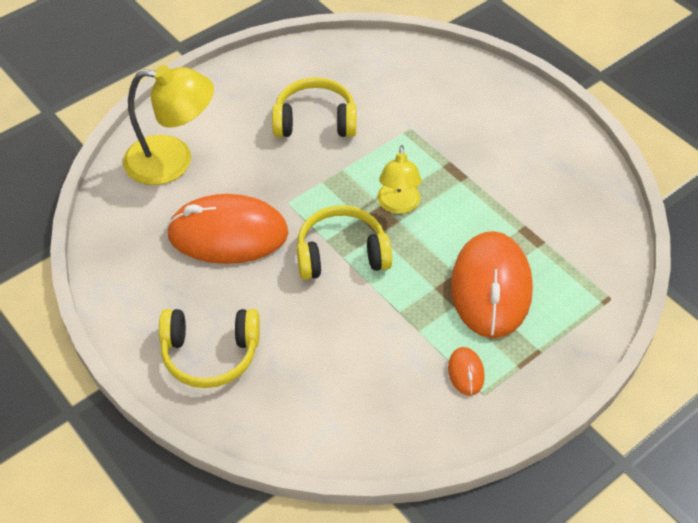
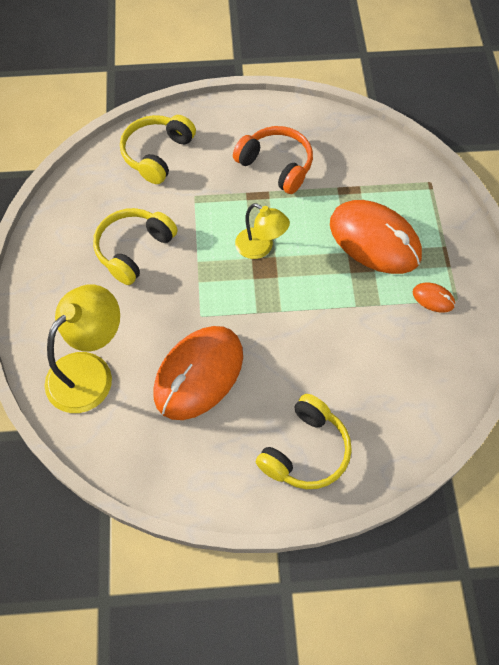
camera: 55 degrees left, 10 degrees up
yellow headphones [297,205,392,280] -> yellow headphones moved to [120,115,196,184]
none -> orange headphones [233,126,313,194]

